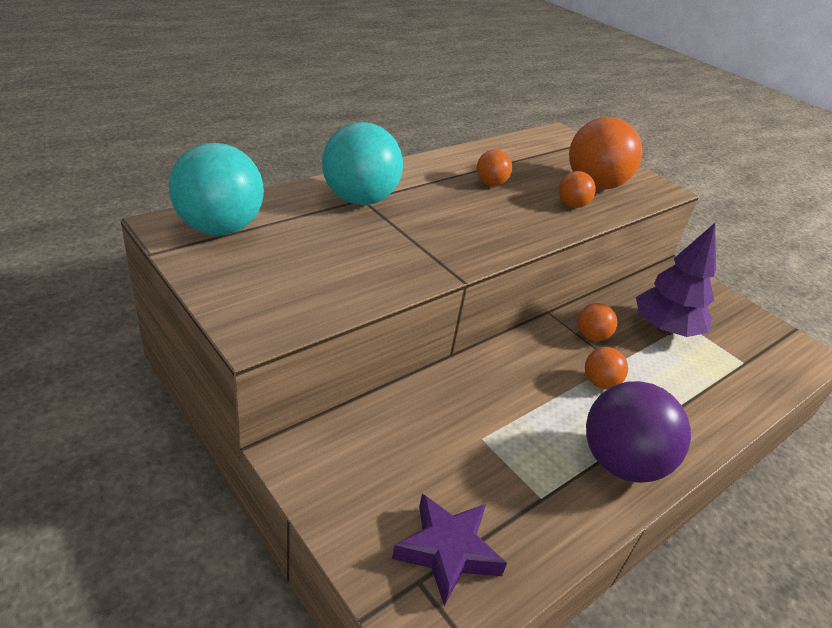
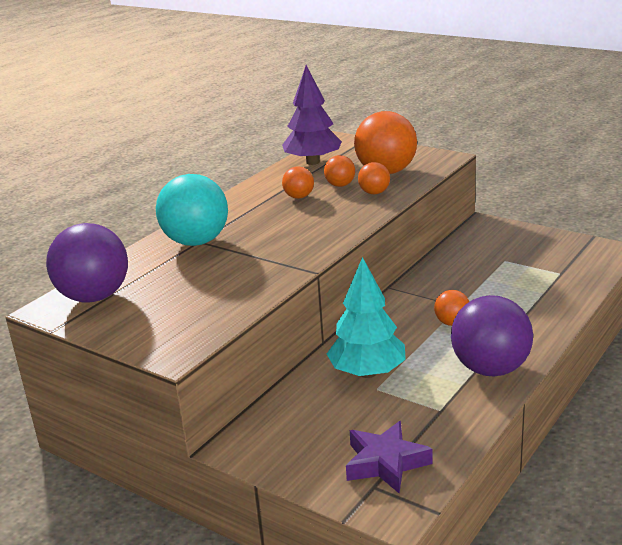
camera: 10 degrees left, 10 degrees down
turquoise ball [169,143,264,235] -> purple ball [46,223,128,303]
orange ball [577,303,617,341] -> orange ball moved to [324,155,355,187]
purple tree [636,223,716,337] -> purple tree moved to [282,65,342,165]
none -> turquoise tree [327,257,406,378]

